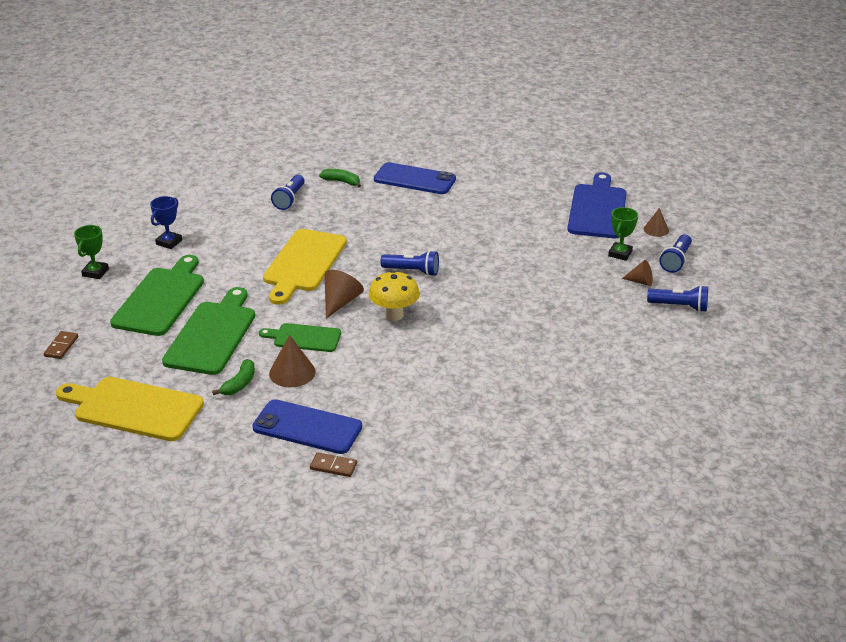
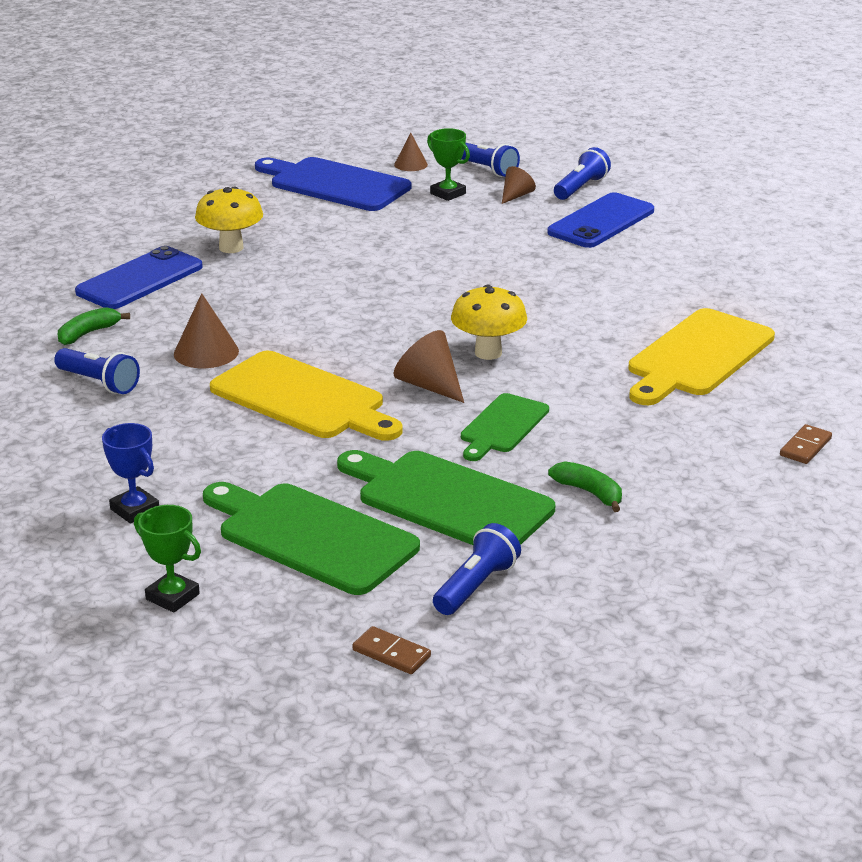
camera: 70 degrees left, 5 degrees down
yellow cutting board [56,377,204,441] -> yellow cutting board moved to [628,308,775,405]
blue phone [252,399,362,454] -> blue phone moved to [547,192,654,248]
brown cone [269,335,316,388] -> brown cone moved to [174,293,239,368]
blue flashlight [380,250,439,276] -> blue flashlight moved to [433,523,521,615]
none -> yellow mushroom [195,187,263,253]

